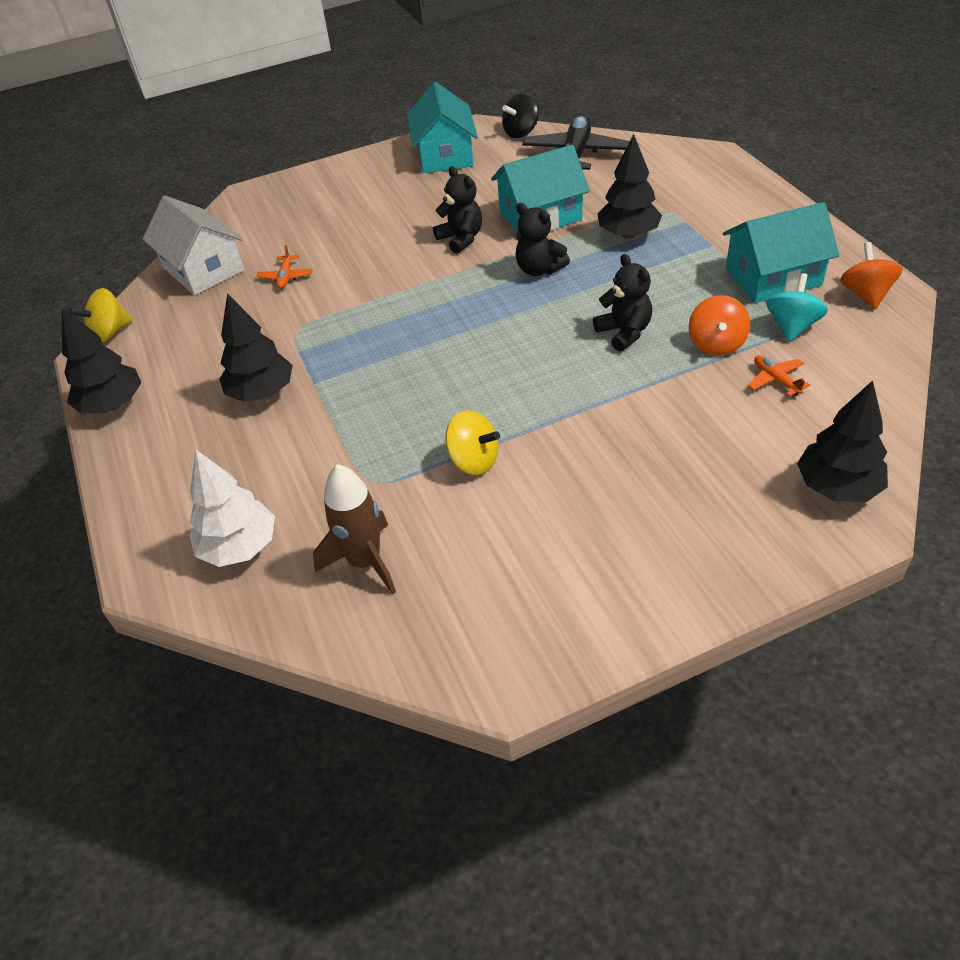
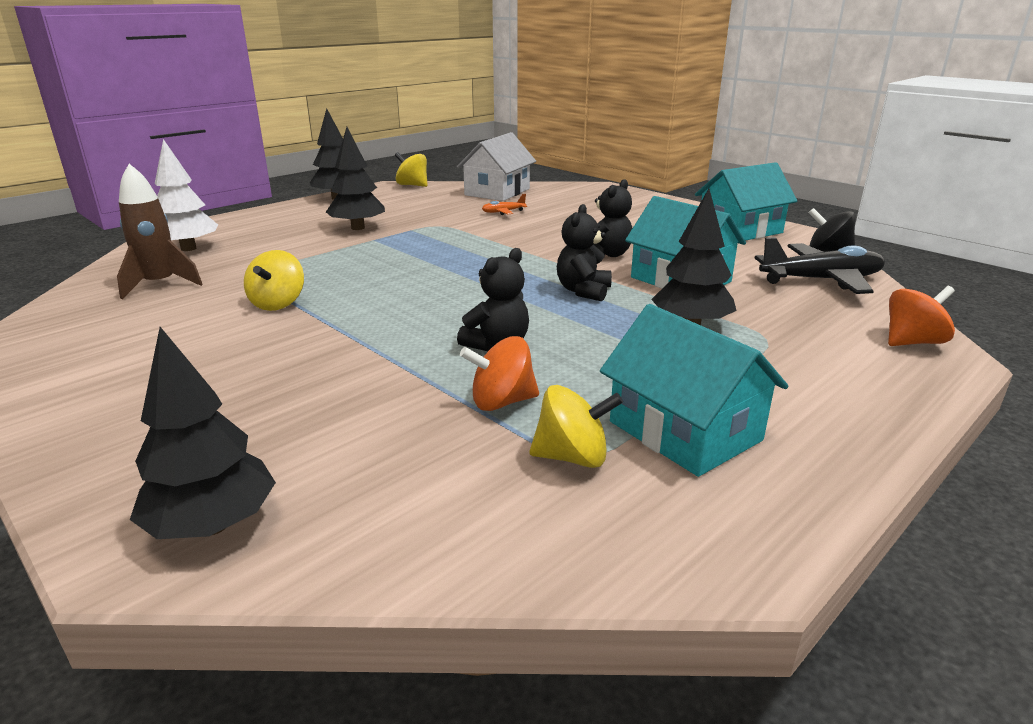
camera: 65 degrees right, 20 degrees down
orange plane [748,355,810,397] -> none
turquoise spinning top [766,273,828,342] -> yellow spinning top [529,385,623,468]
orange spinning top [840,242,903,309] -> orange spinning top moved to [888,286,955,346]

